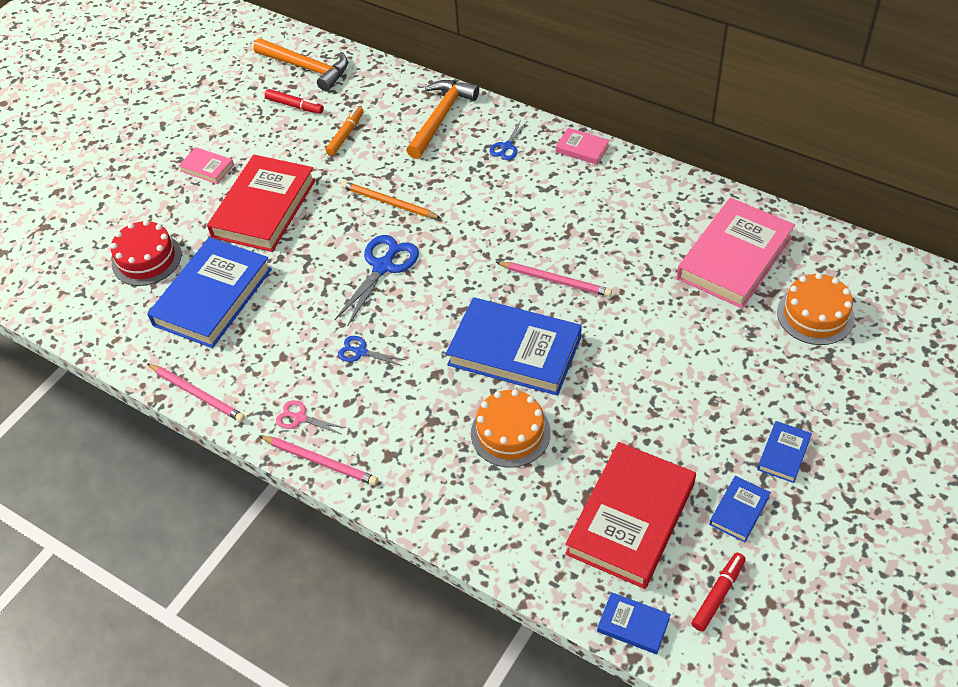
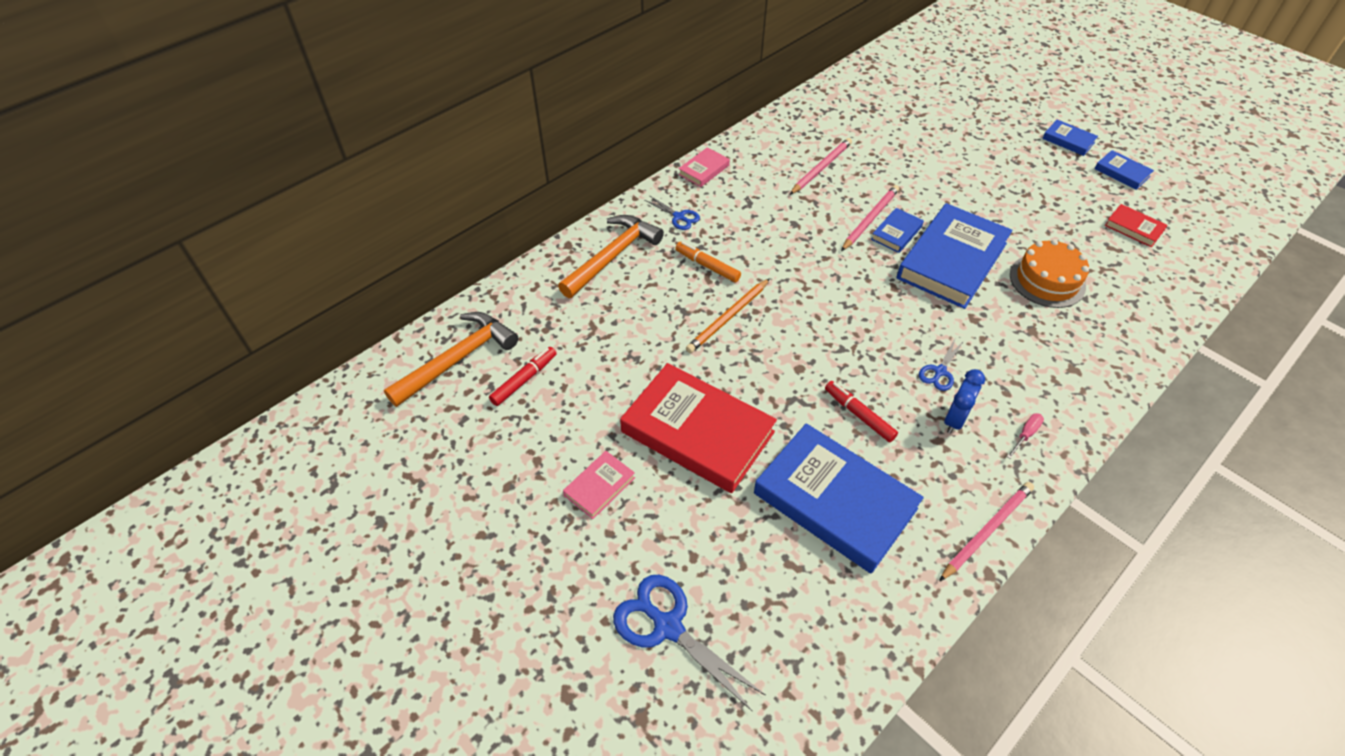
camera: 80 degrees left, 0 degrees up
red cake [111,220,182,286] -> none
pink pencil [260,436,378,486] -> pink pencil moved to [789,138,852,195]
pink scissors [276,400,346,434] -> pink screwdriver [1007,413,1044,459]
orange marker [326,107,364,156] -> orange marker moved to [675,241,741,282]
blue scissors [334,235,419,327] -> blue scissors moved to [613,575,766,712]
orange hammer [406,80,479,159] -> orange hammer turned 90 degrees clockwise [558,215,664,298]
red book [565,442,696,589] -> red book [1105,204,1168,247], size x0.45
blue book [597,592,671,654] -> blue book moved to [871,208,924,253]
pink book [677,198,795,309] -> none
red marker [692,553,746,631] -> red marker moved to [825,381,898,442]
orange cake [777,273,855,345] -> none
none -> blue clock [944,369,985,434]

